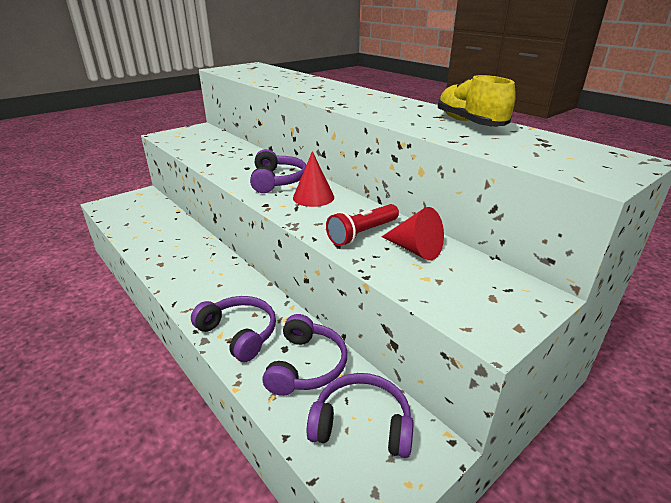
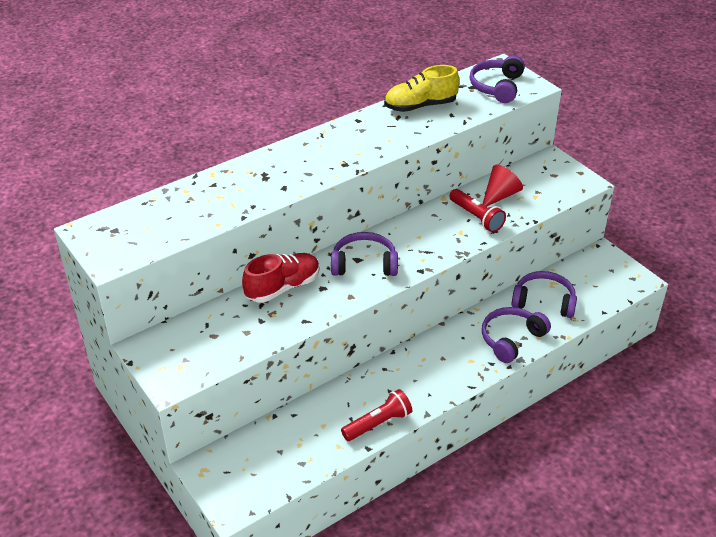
camera: 85 degrees left, 10 degrees up
red cone [293,151,334,207] -> none
purple headphones [307,373,413,458] -> purple headphones moved to [470,55,525,103]
none -> red shoe [242,253,320,302]
none -> red flashlight [341,389,412,441]

